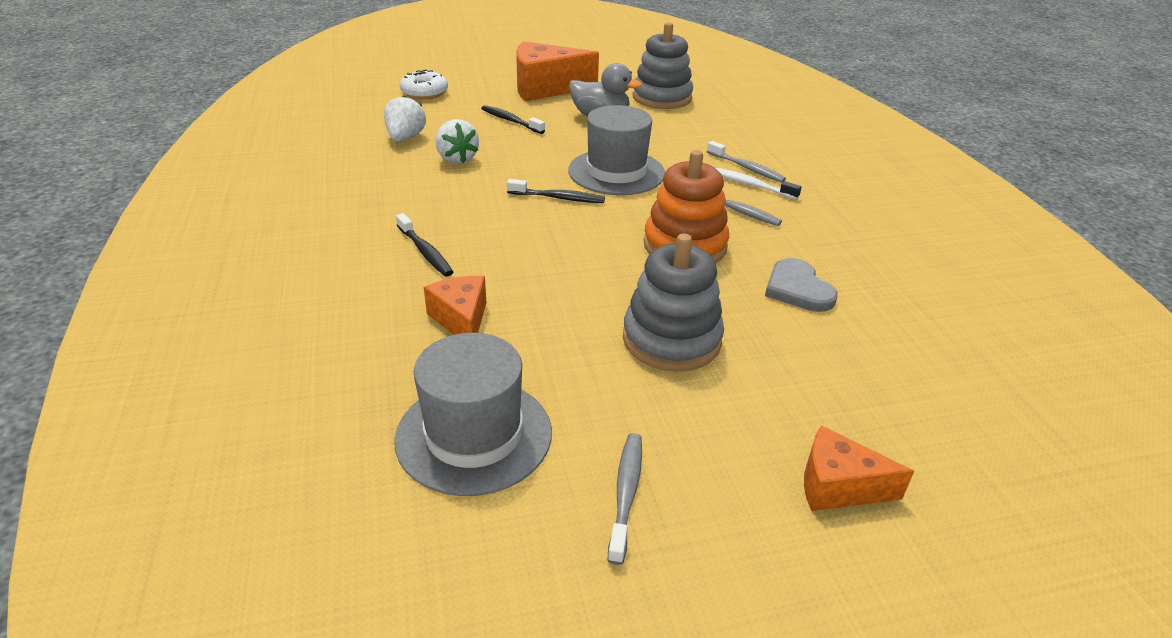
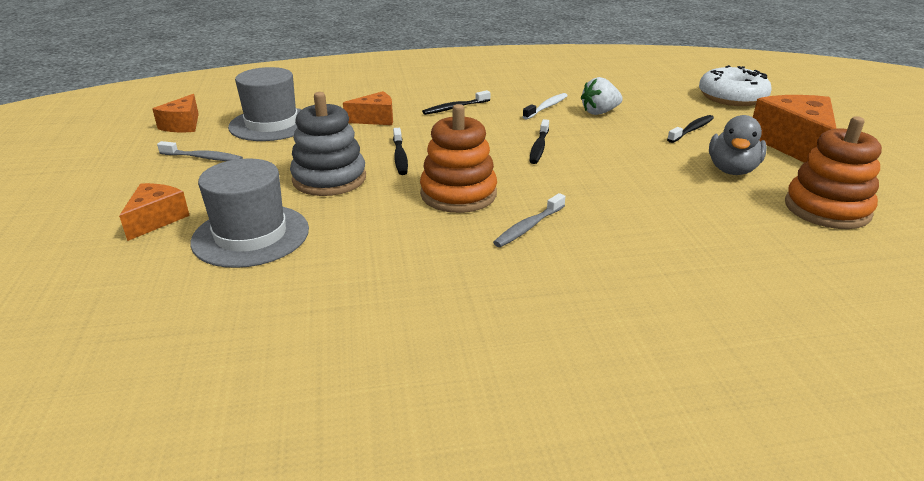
camera: 95 degrees right, 5 degrees down
white strawberry [384,96,426,141] -> none
white donut [400,69,448,100] -> white donut [699,65,772,106], size x1.52
grey hat [568,105,665,195] -> grey hat moved to [190,158,309,268]
grey stacking toy [633,22,693,109] -> orange stacking toy [785,116,882,229]
grey toothbrush [707,141,786,183] -> none
white toothbrush [716,168,802,200] -> white toothbrush moved to [522,93,568,119]
grey heart [765,258,838,312] -> none
none -> orange cheese [152,94,199,132]
none -> black toothbrush [393,128,408,175]

